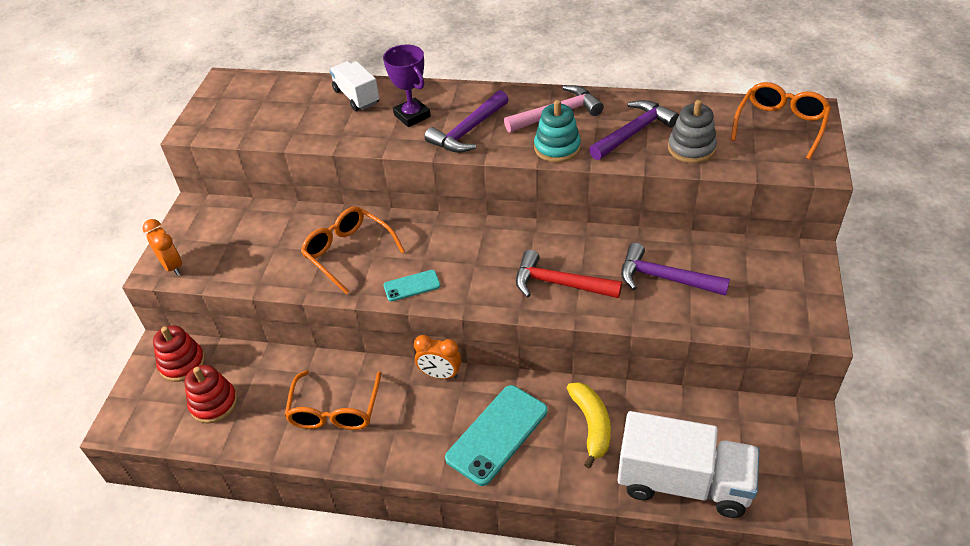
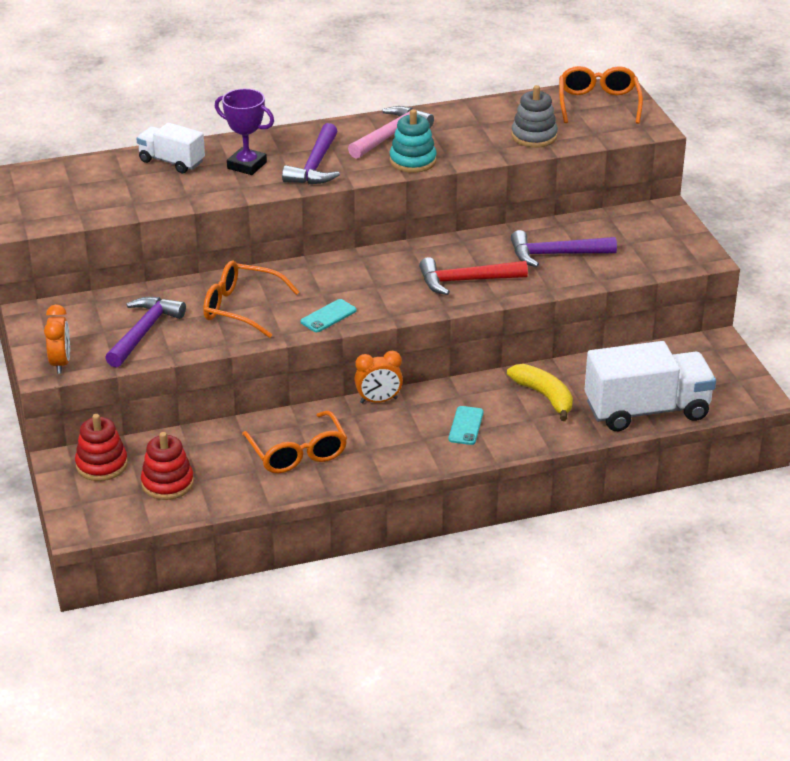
camera: 30 degrees left, 10 degrees down
orange clock [143,219,182,276] -> orange clock turned 60 degrees clockwise [44,304,70,374]
turquoise phone [445,385,548,486] -> turquoise phone [449,406,484,445], size x0.51
purple hammer [589,100,679,160] -> purple hammer moved to [105,297,186,368]

